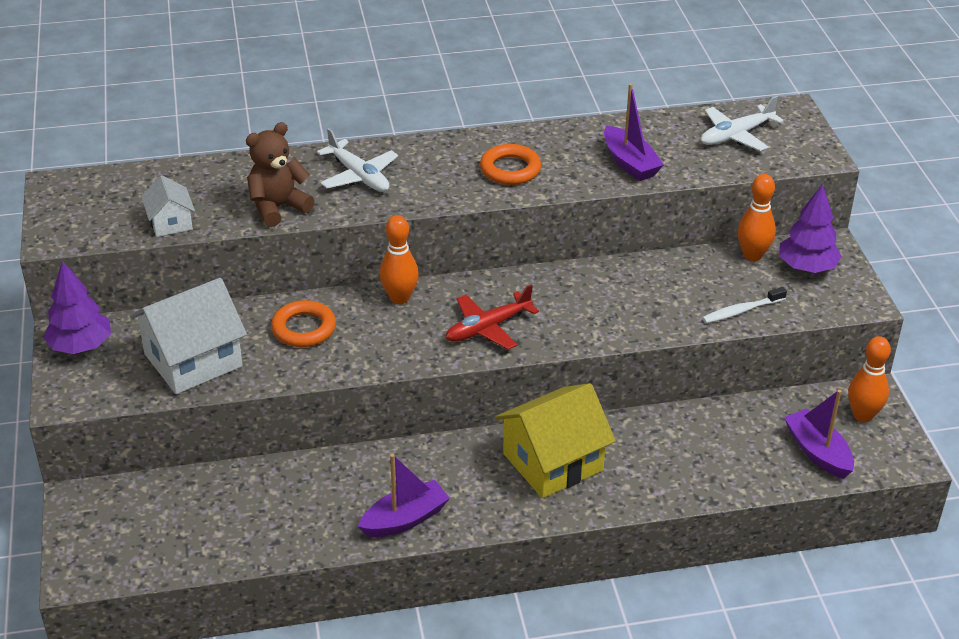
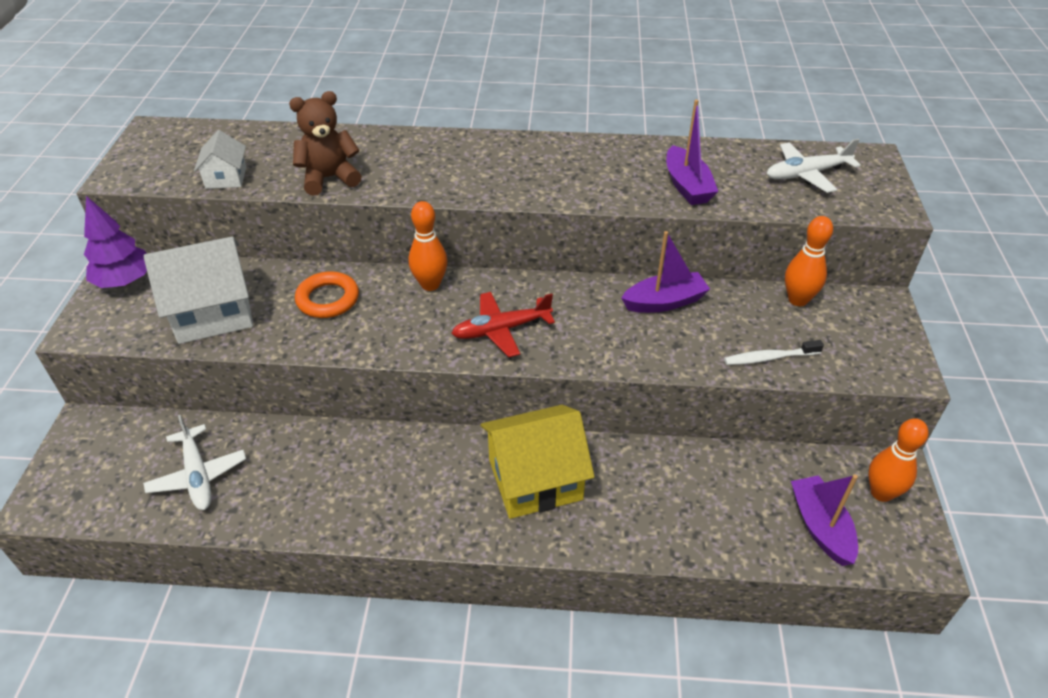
camera: 15 degrees right, 5 degrees up
white plane [317,128,398,192] -> white plane moved to [143,415,246,510]
purple boat [358,454,450,537] -> purple boat moved to [621,231,710,313]
orange ring [480,144,541,185] -> none
purple tree [779,184,842,273] -> none

